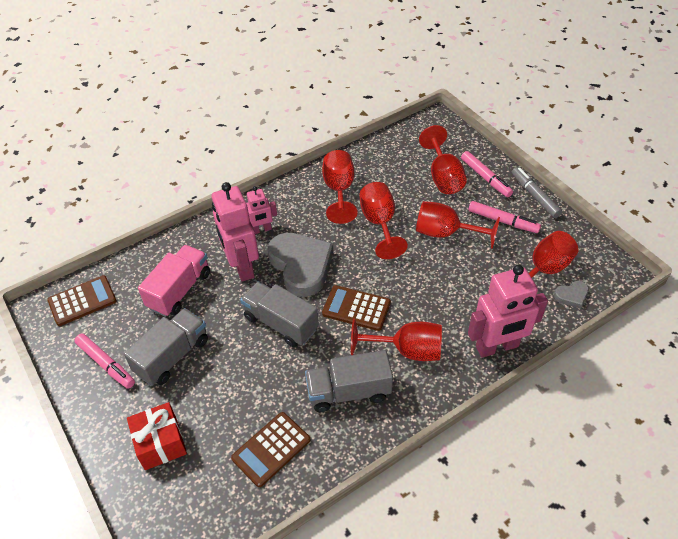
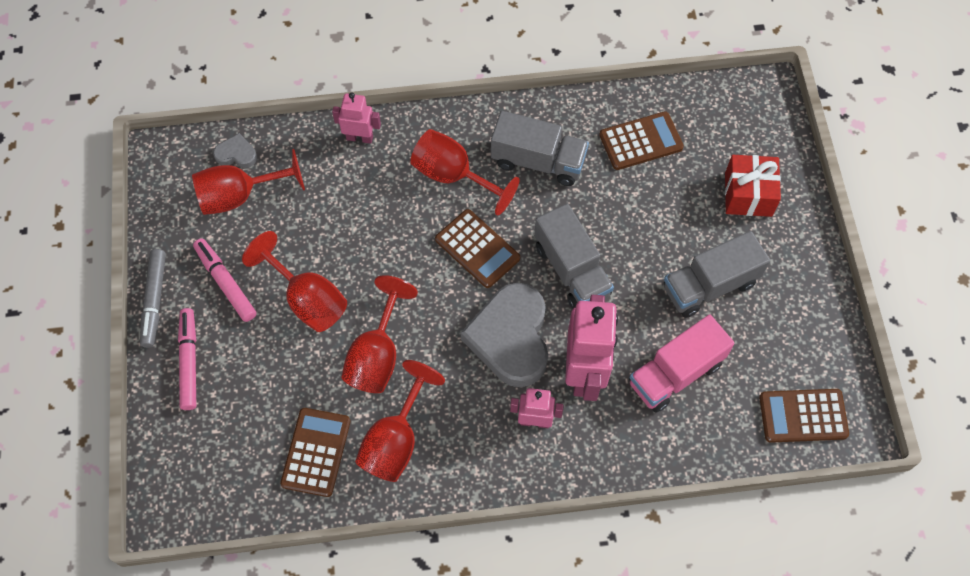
camera: 155 degrees left, 15 degrees up
pink marker [74,333,135,389] -> none
red goblet [419,125,467,194] -> none
pink robot [468,265,548,358] -> pink robot [332,93,381,144], size x0.54
none -> brown calculator [280,408,351,497]

